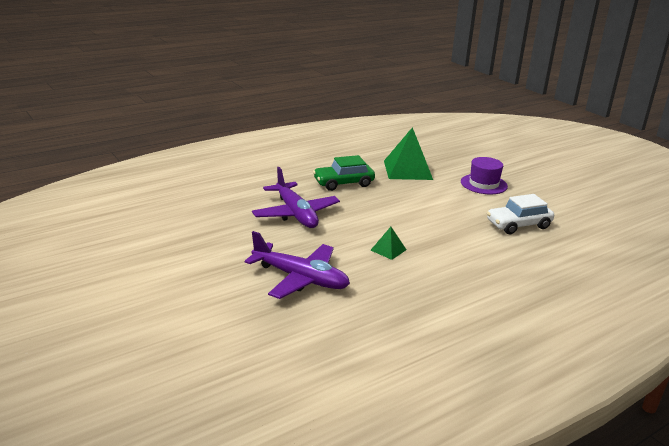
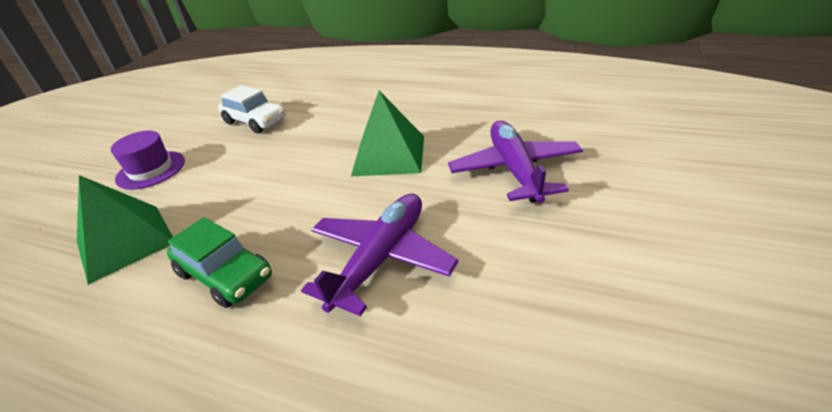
camera: 120 degrees left, 10 degrees up
green pyramid [371,227,407,260] -> green pyramid [351,91,424,176], size x2.11

